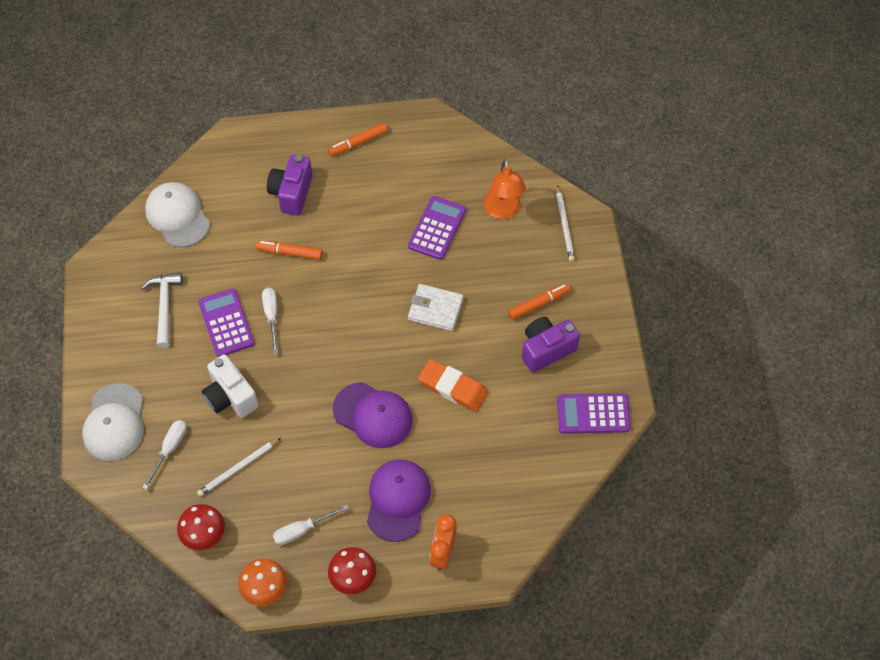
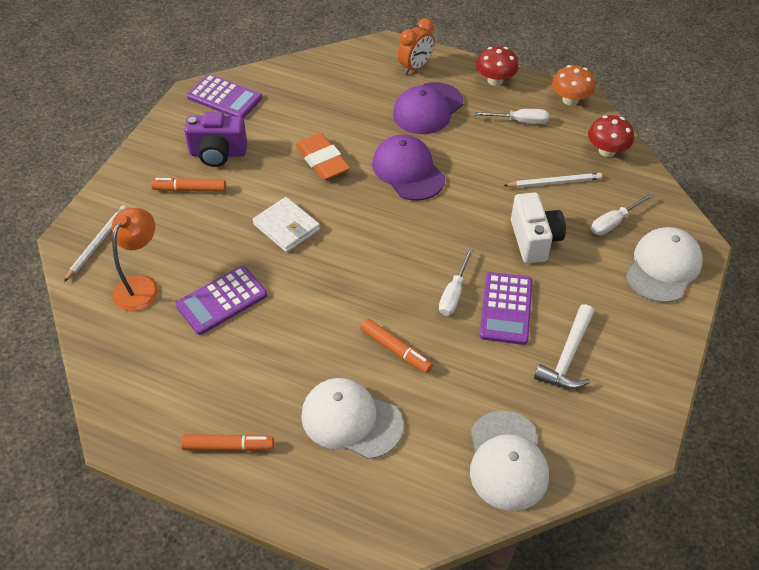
camera: 150 degrees left, 10 degrees down
purple camera [267,155,313,215] -> white cap [301,378,403,459]

